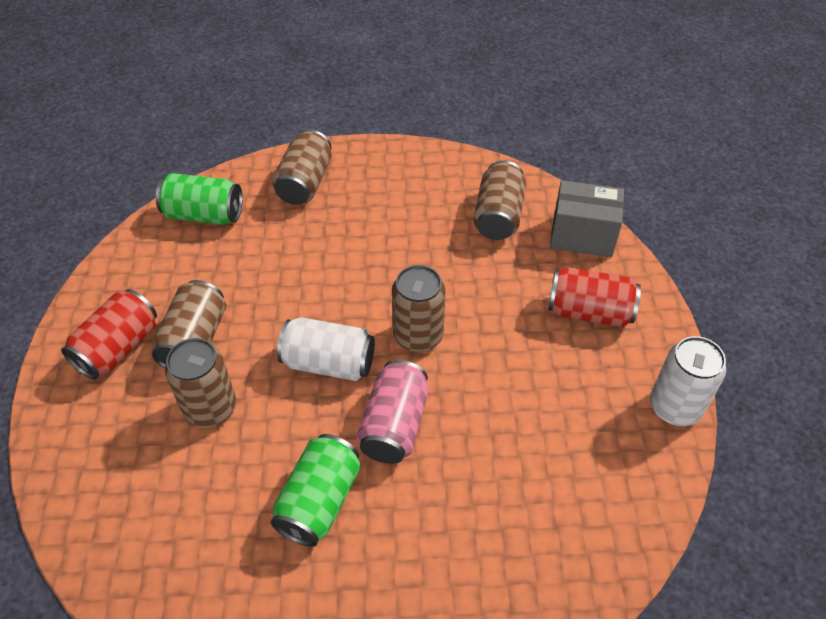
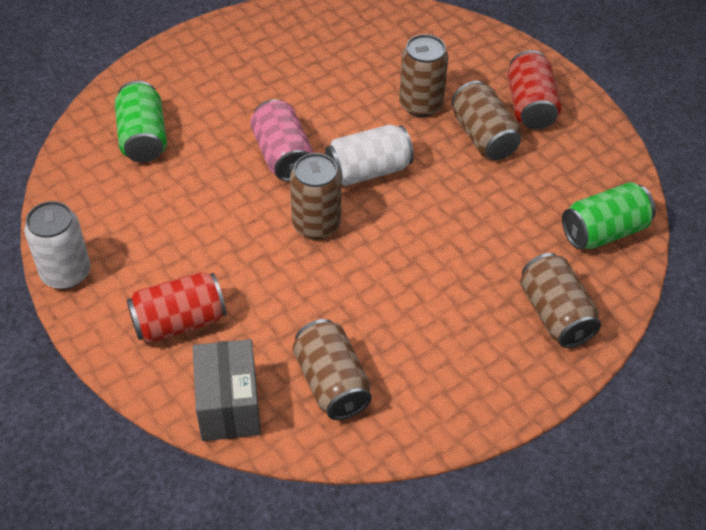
camera: 145 degrees right, 0 degrees up
green can [270,434,361,547] -> green can moved to [115,81,167,163]
grey box [550,180,624,257] -> grey box turned 75 degrees counterclockwise [193,339,261,441]

